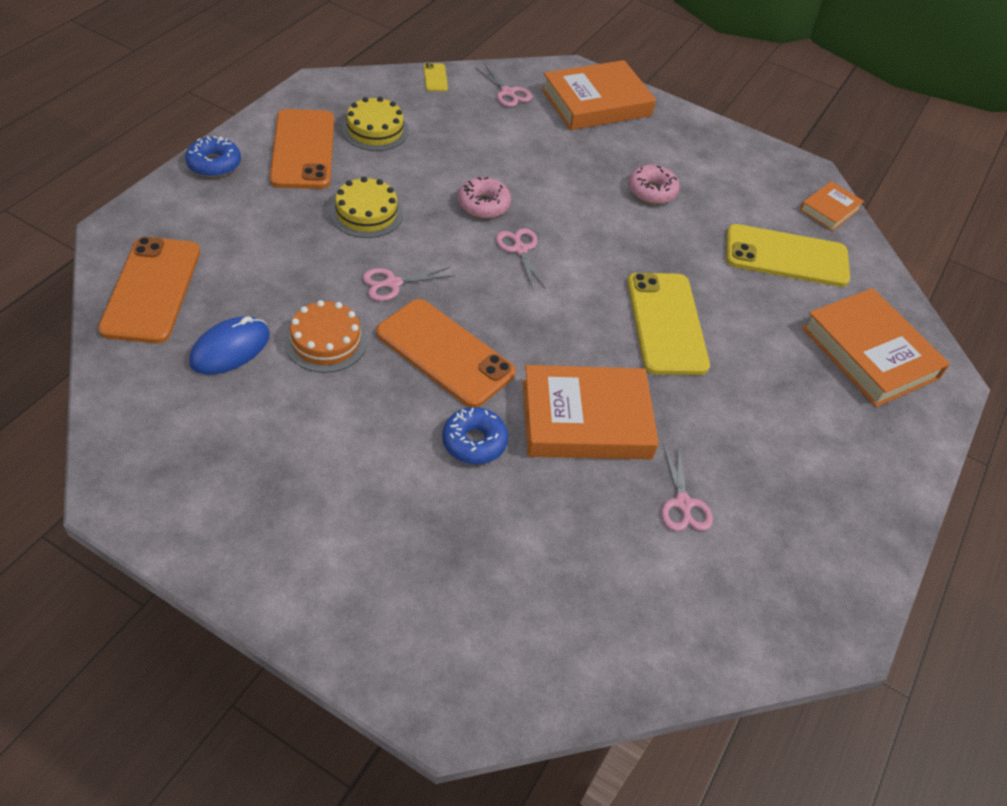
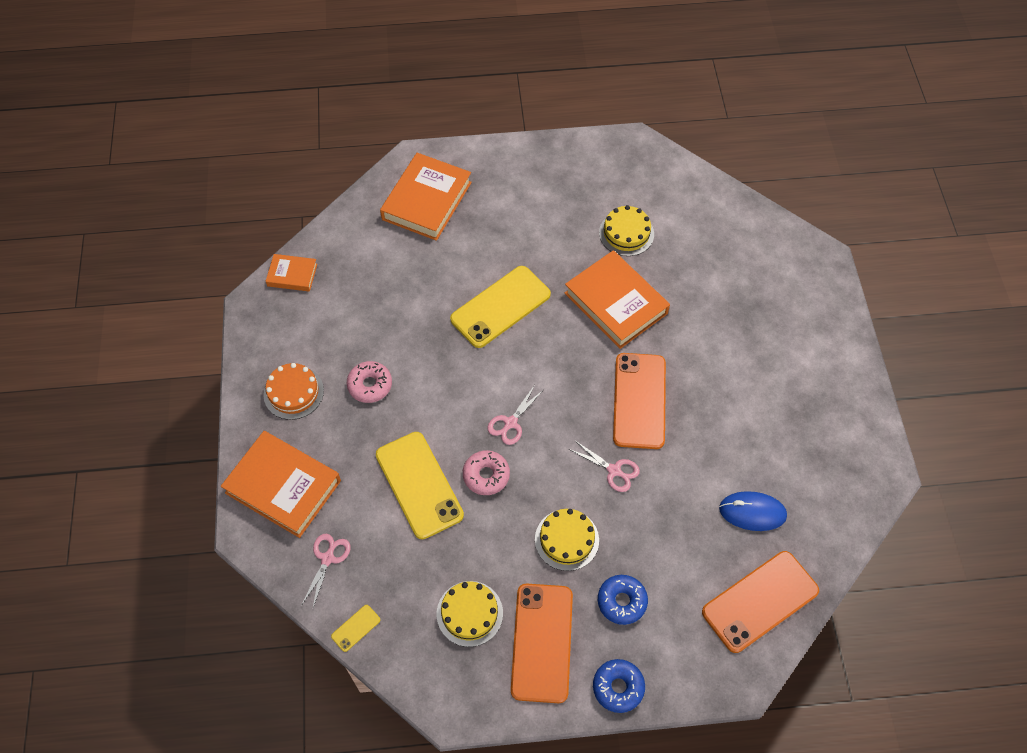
camera: 120 degrees left, 10 degrees up
orange phone [270,109,334,189] -> orange phone turned 45 degrees counterclockwise [511,584,573,703]
orange cake [284,300,367,373] -> orange cake moved to [263,363,324,420]
blue donut [442,407,508,464] -> blue donut moved to [598,575,648,625]
pink scissors [661,443,713,531] -> yellow cake [599,205,654,256]
yellow phone [726,224,850,287] -> yellow phone moved to [376,432,464,539]

